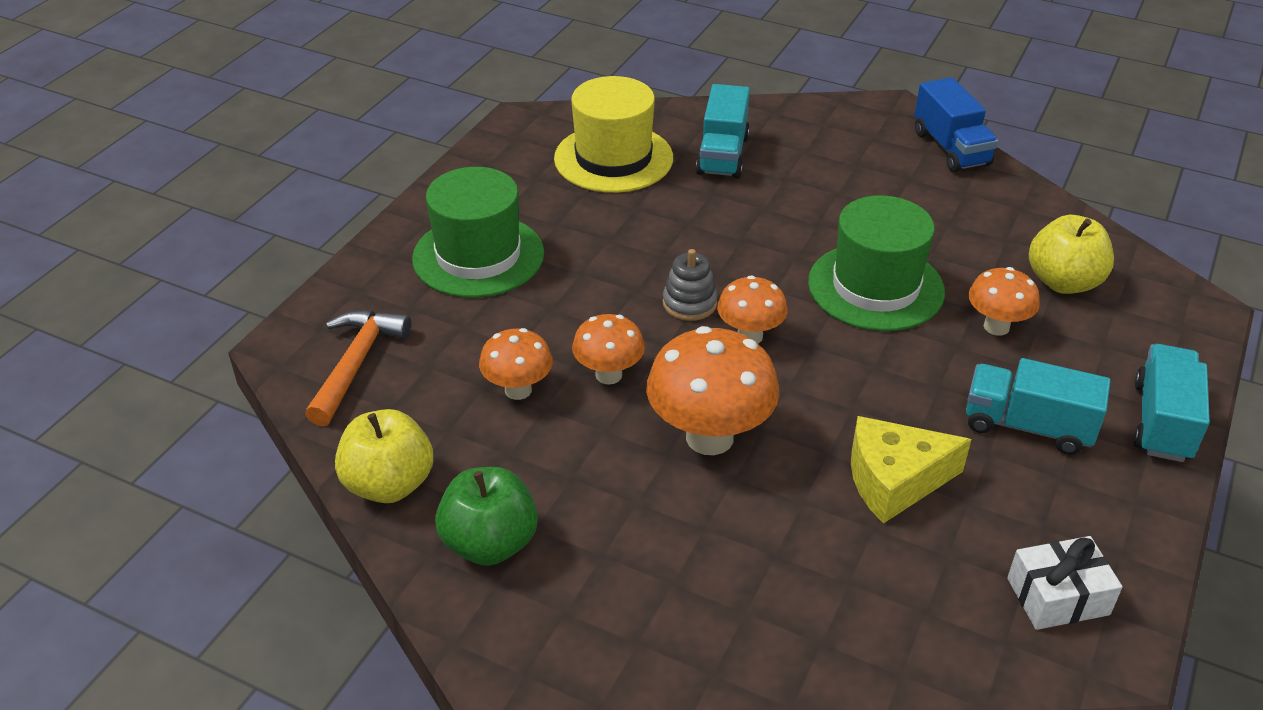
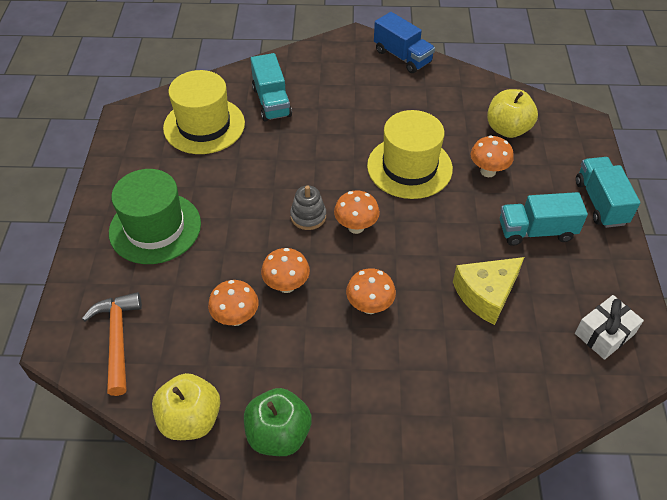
camera: 25 degrees left, 10 degrees up
orange mushroom [646,326,780,455] -> orange mushroom [346,268,396,314], size x0.59
green hat [808,195,945,331] -> yellow hat [367,110,453,199]

